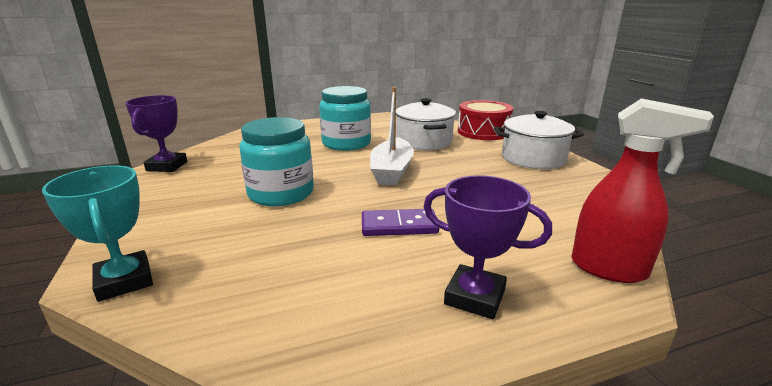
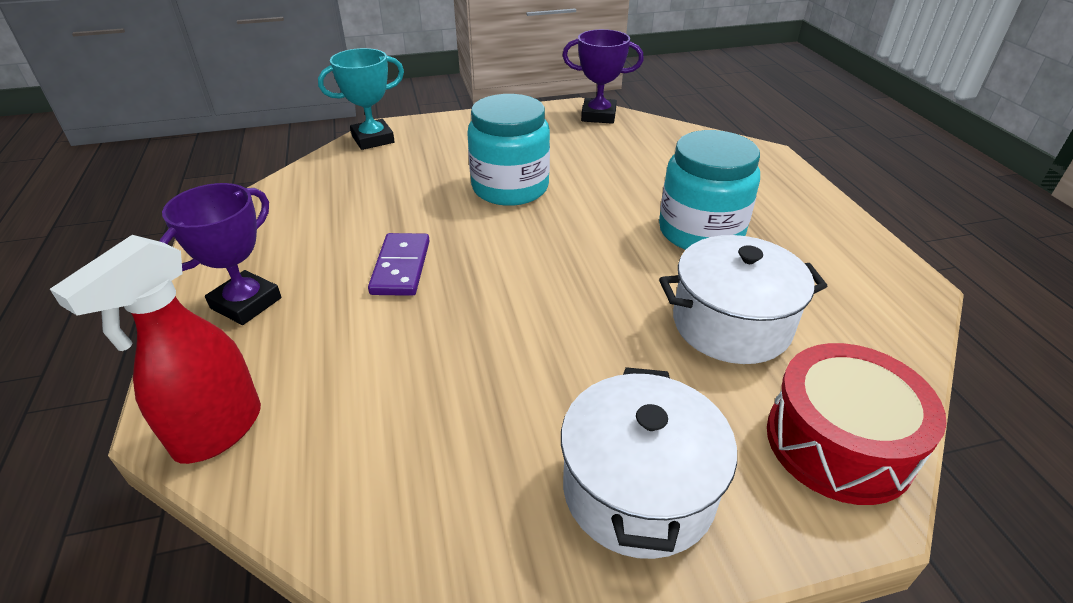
camera: 95 degrees right, 15 degrees up
white boat [370,87,414,185] -> none

